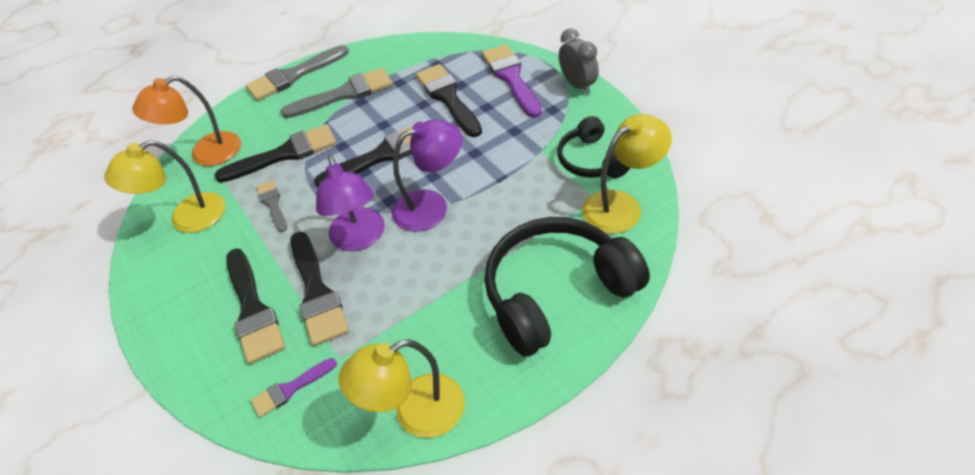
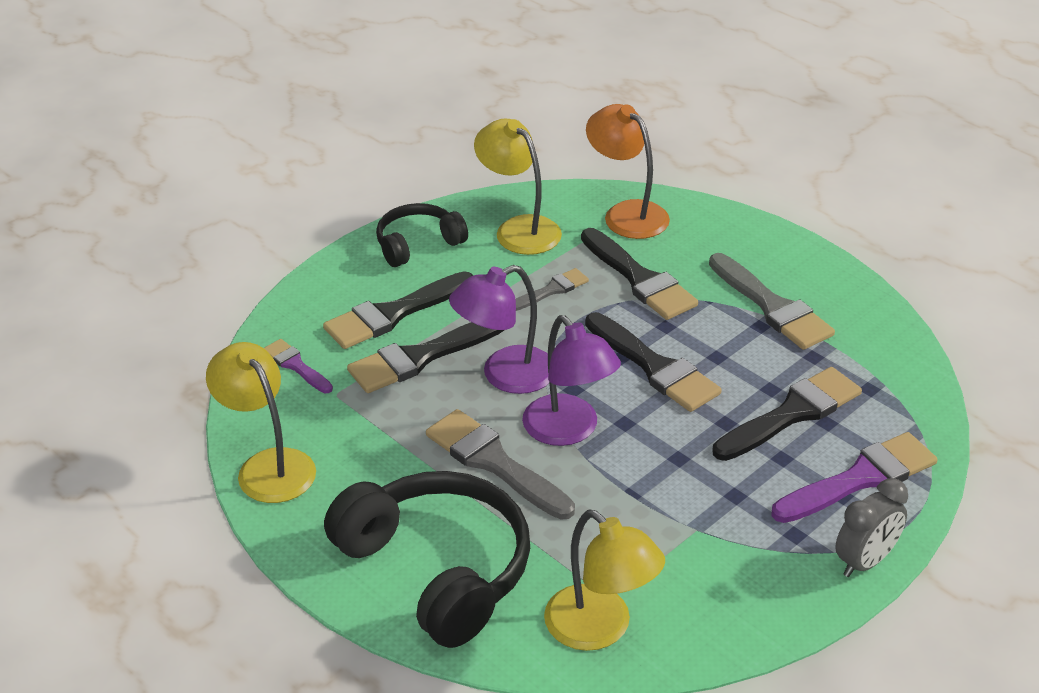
camera: 75 degrees right, 10 degrees down
grey brush [246,45,349,101] -> grey brush moved to [426,409,575,520]
black headphones [557,116,630,178] -> black headphones moved to [376,203,468,267]

